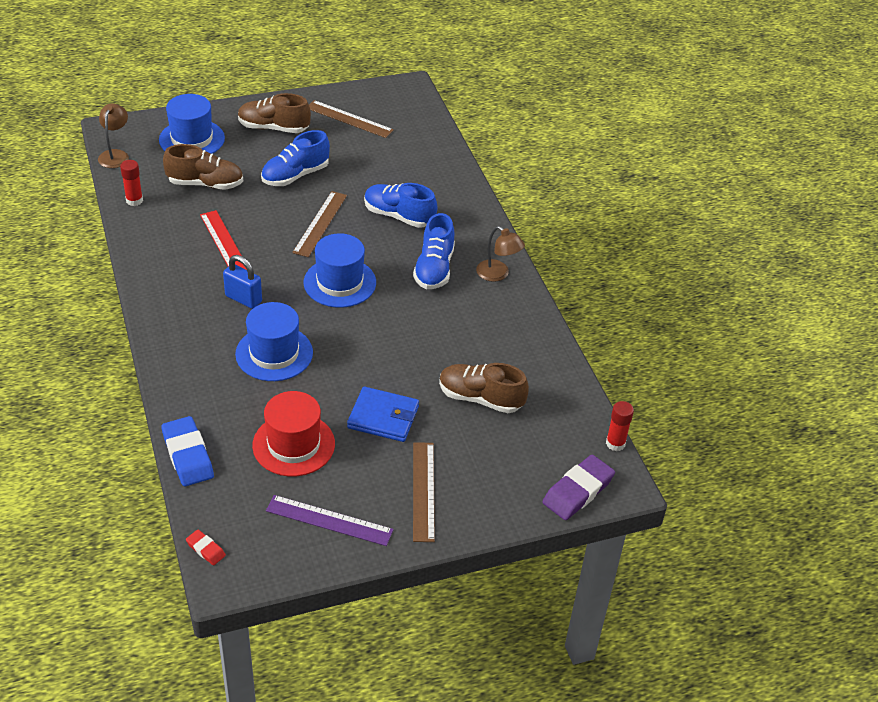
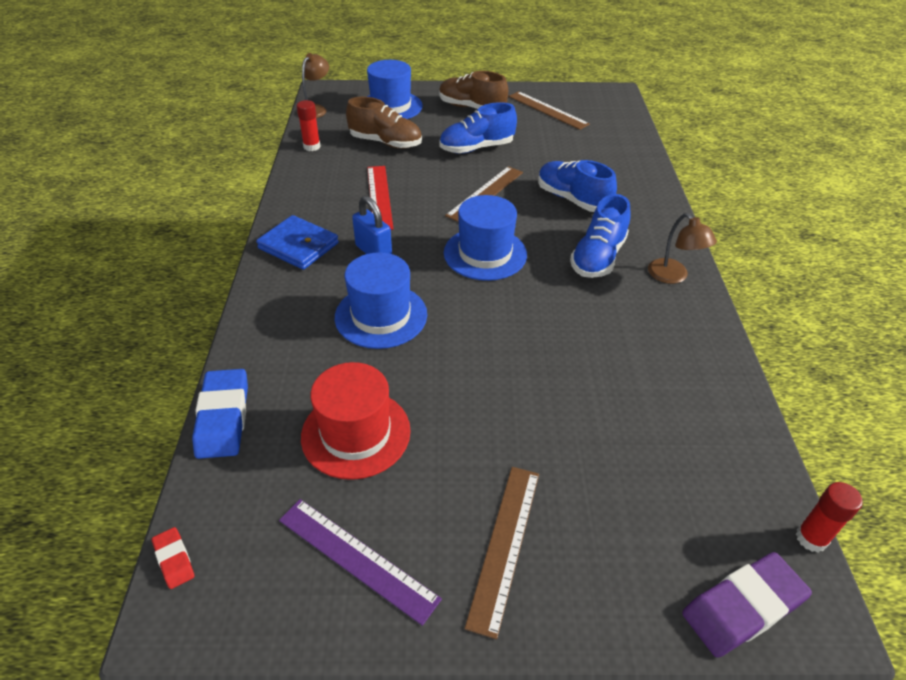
camera: 20 degrees right, 0 degrees up
blue wallet [347,387,419,442] -> blue wallet moved to [256,215,339,270]
brown shoe [439,363,529,413] -> none

